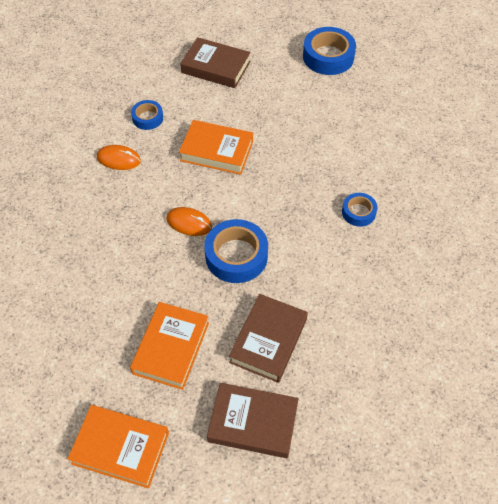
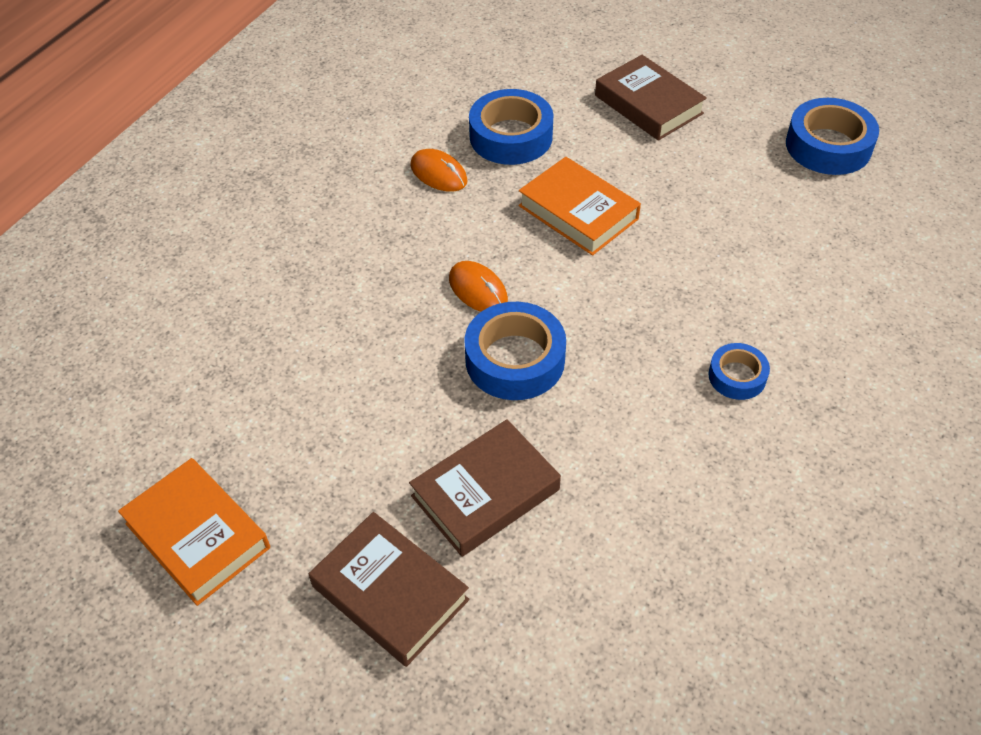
camera: 30 degrees right, 5 degrees down
orange book [130,302,209,390] -> none
blue tape [131,100,163,130] -> blue tape [469,89,554,165], size x1.77

